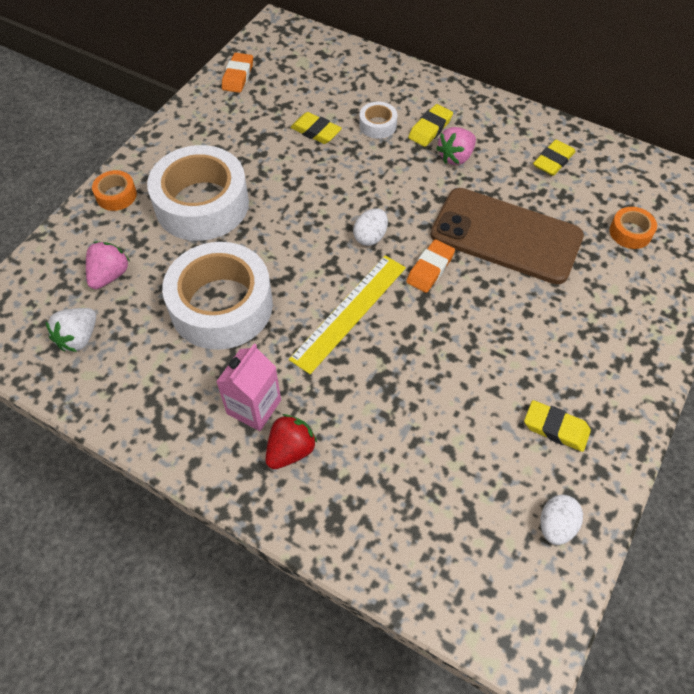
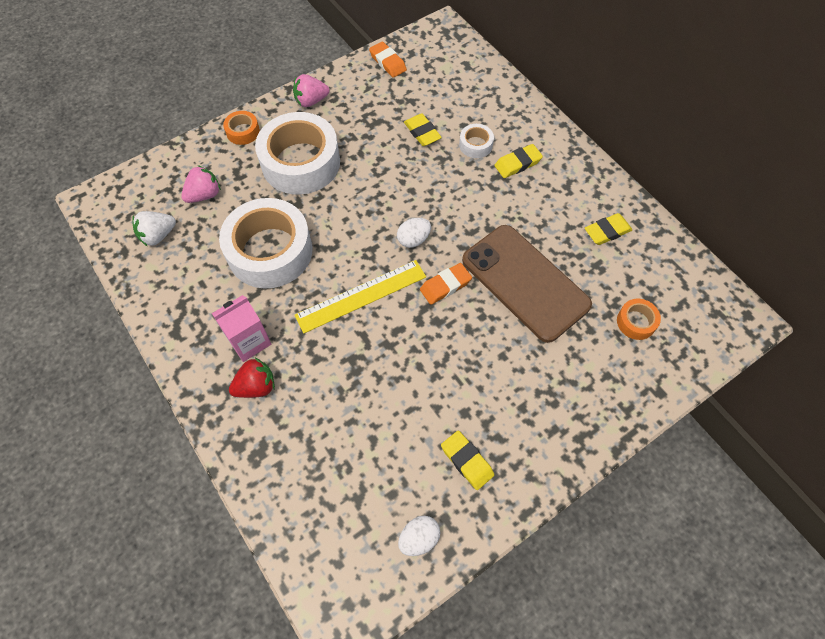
camera: 25 degrees right, 5 degrees up
orange eraser [222,53,253,93] -> orange eraser turned 75 degrees counterclockwise [369,41,407,78]
pink strawberry [436,127,476,165] -> pink strawberry moved to [293,74,330,107]

